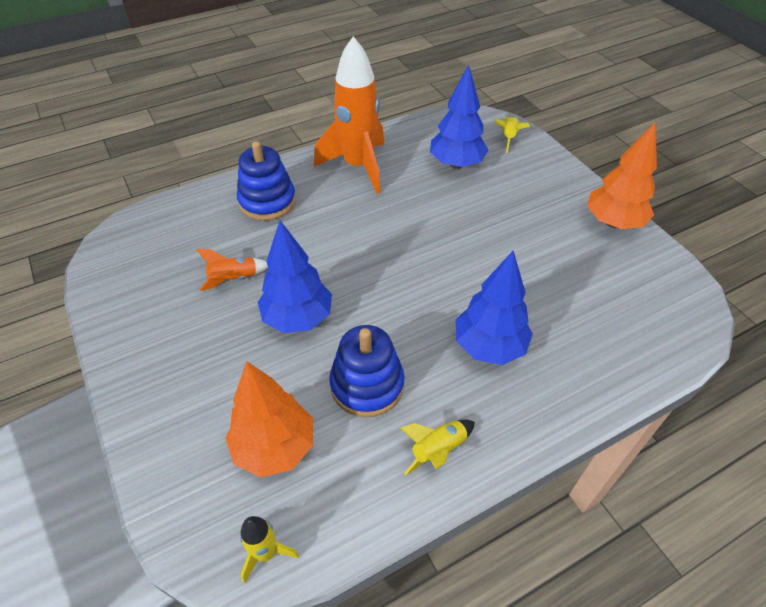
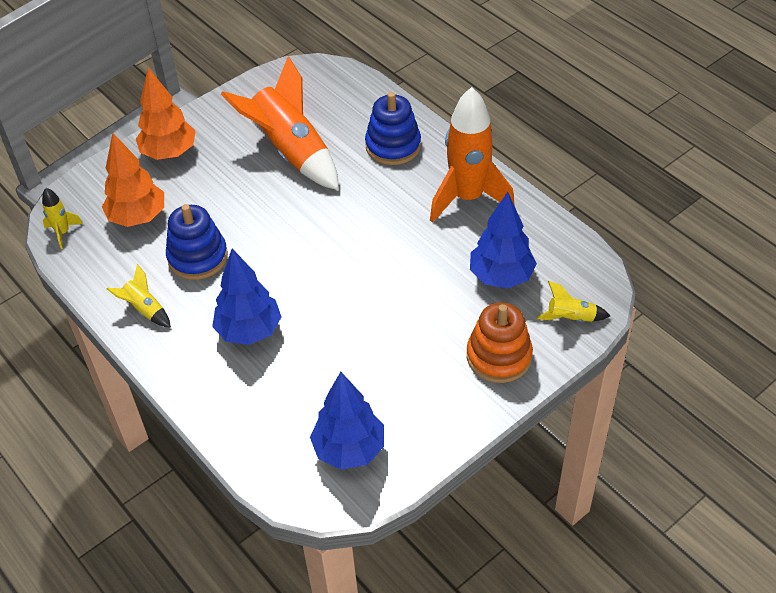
camera: 80 degrees right, 0 degrees up
orange rocket [196,249,268,291] -> orange rocket [221,56,339,190], size x2.25
blue tree [258,220,332,333] -> blue tree moved to [310,372,384,470]
orange tree [587,122,657,229] -> orange tree moved to [136,68,196,160]
none -> orange stacking toy [467,302,533,383]

